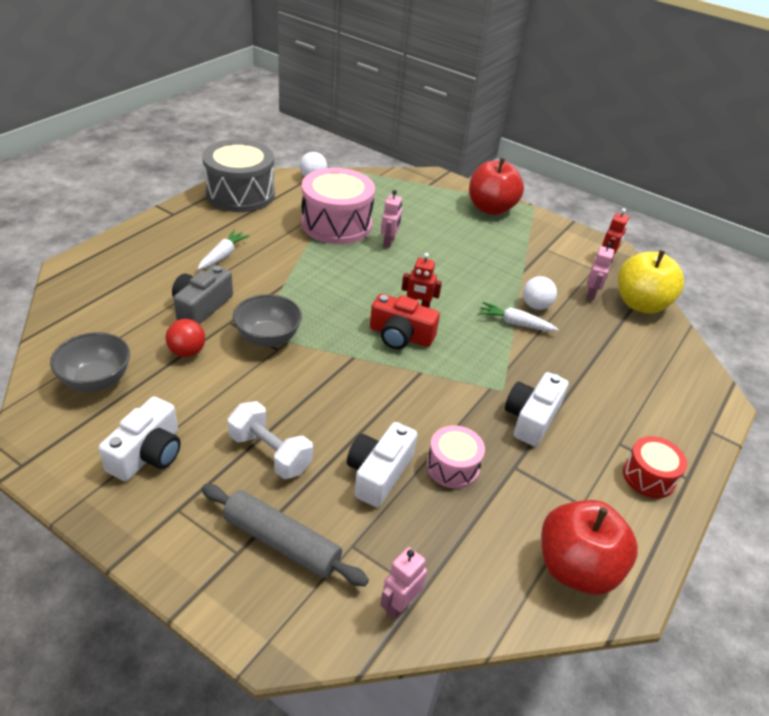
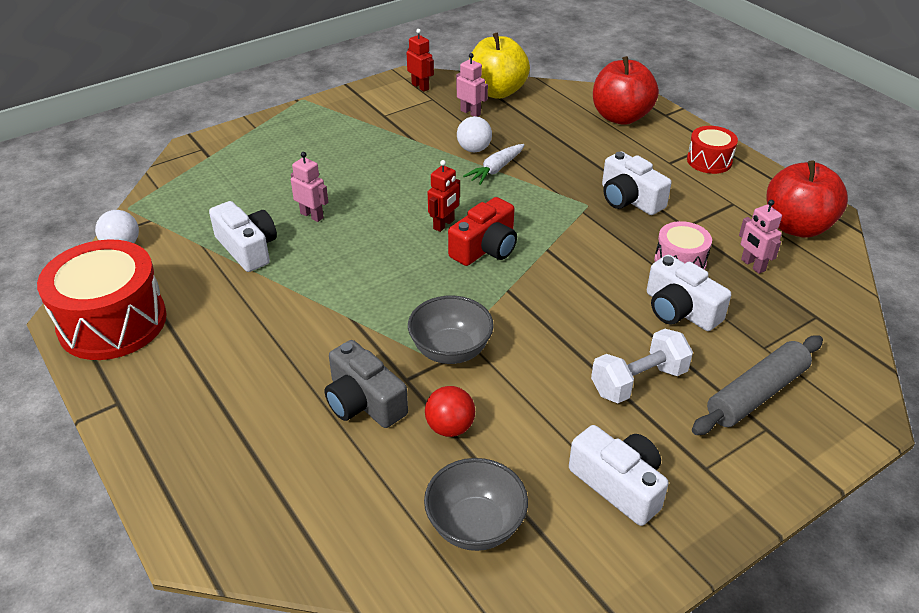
camera: 65 degrees left, 0 degrees up
white carrot [197,230,250,270] -> none
grey drum [202,139,275,212] -> red drum [37,240,167,360]
pink drum [301,168,375,244] -> white camera [209,201,277,272]
pink robot [380,547,427,619] -> pink robot moved to [739,200,782,274]
red apple [469,158,524,215] -> red apple moved to [593,56,659,125]

